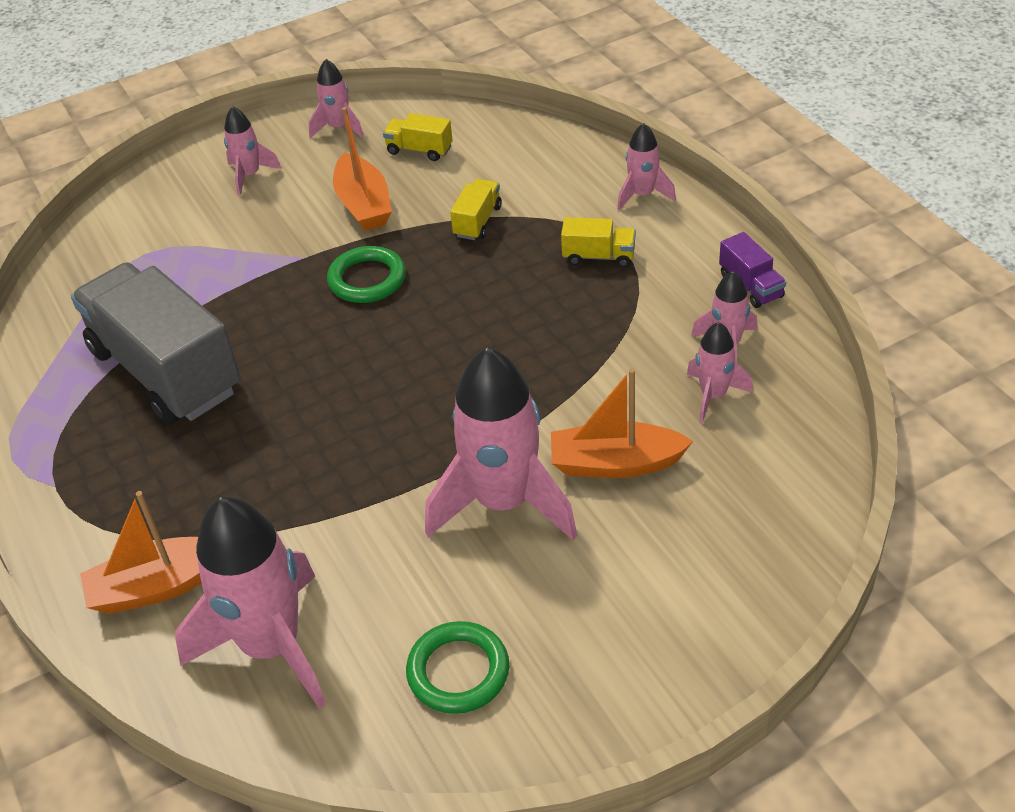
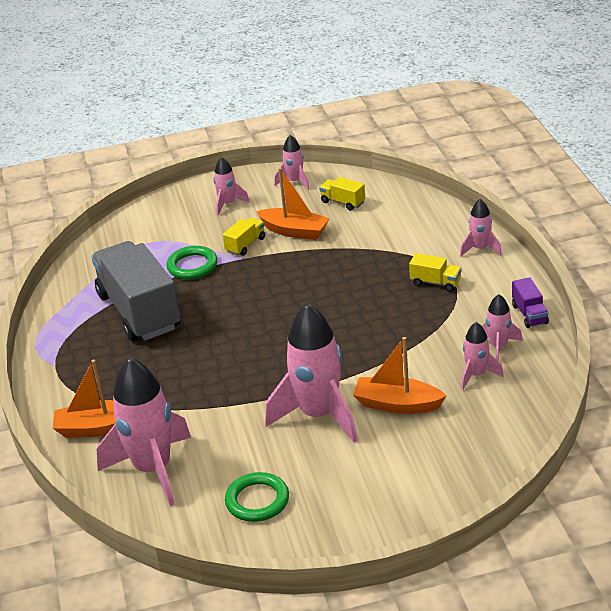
camera: 15 degrees right, 10 degrees down
green ring [327,246,406,303] -> green ring moved to [166,246,218,279]
orange boat [333,107,392,231] -> orange boat turned 60 degrees counterclockwise [256,168,330,240]
yellow truck [450,179,502,240] -> yellow truck moved to [223,218,265,256]

